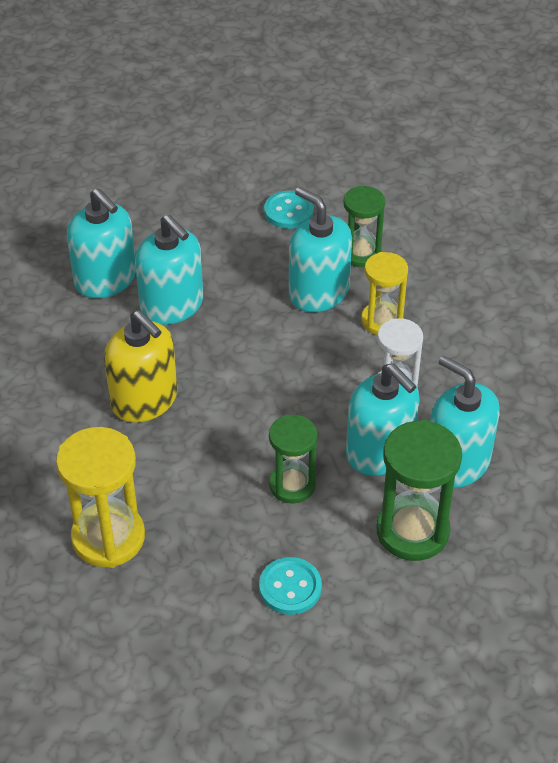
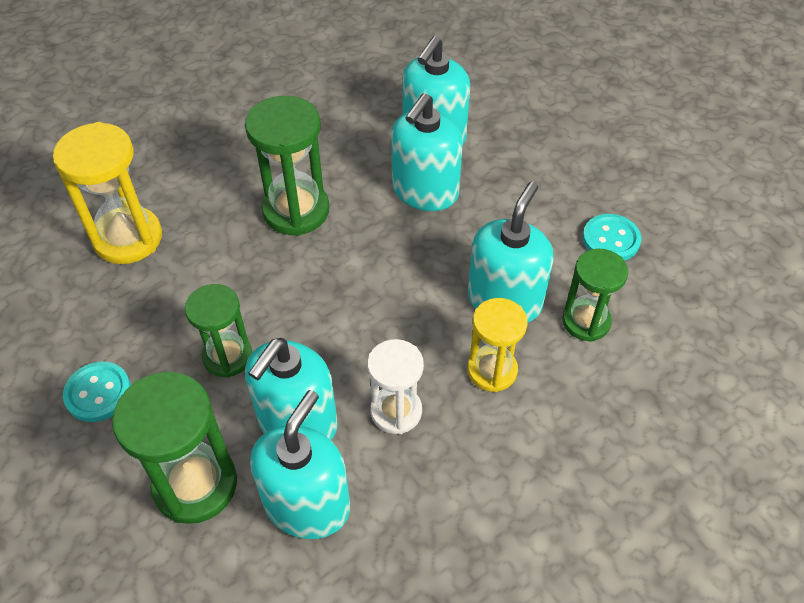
camera: 70 degrees right, 5 degrees up
yellow soap dispenser [104,310,177,423] -> green hourglass [245,96,329,236]

